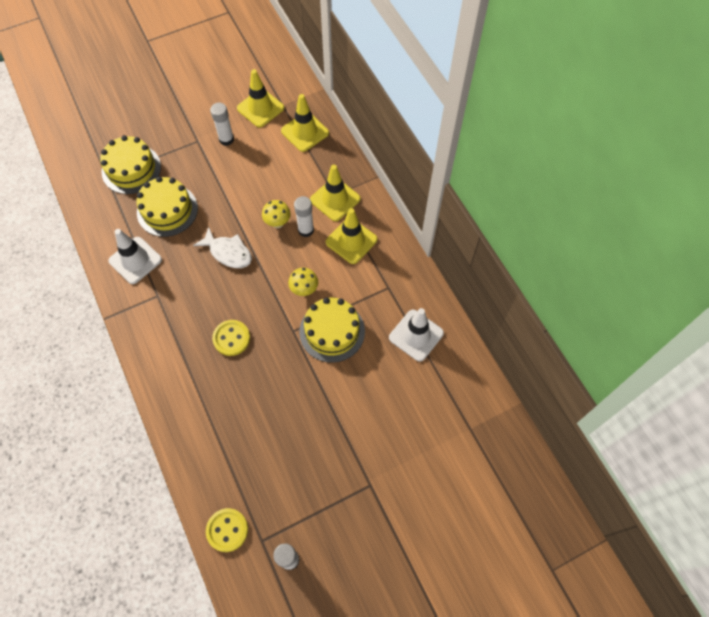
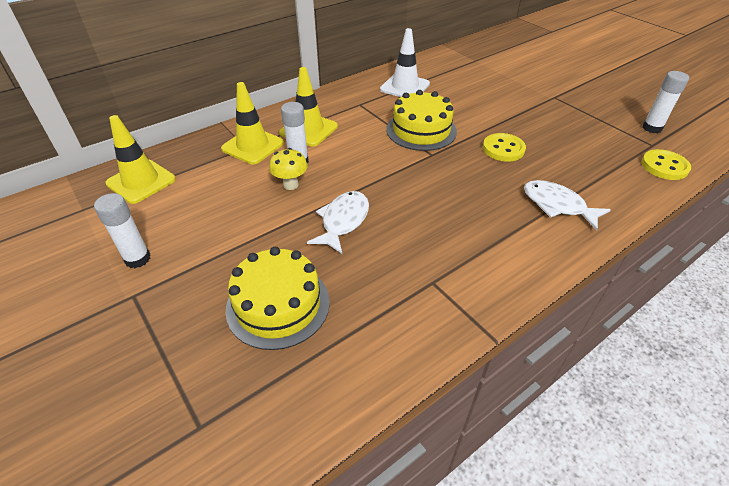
camera: 100 degrees left, 20 degrees down
yellow cake [100,135,161,194] -> none
white traffic cone [108,229,162,284] -> none
yellow button [212,320,250,356] -> yellow button moved to [483,133,526,162]
yellow traffic cone [237,69,284,127] -> none
yellow mushroom [288,268,318,296] -> none
none -> white fish [524,180,611,231]

